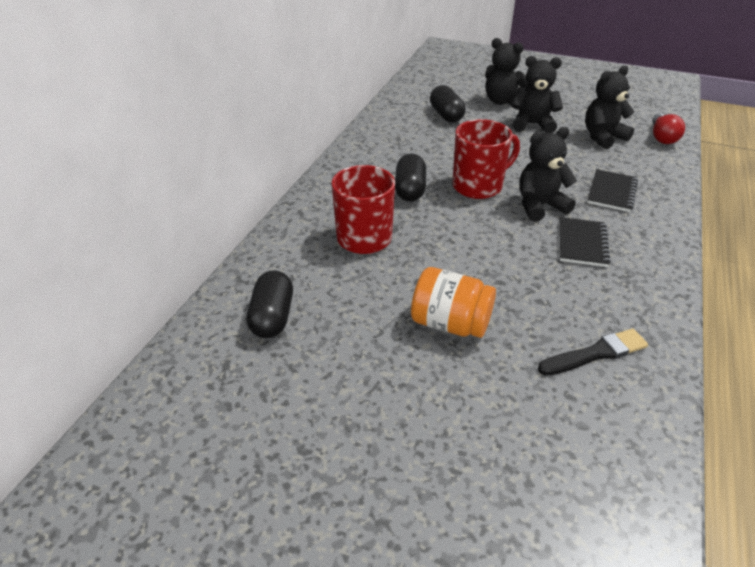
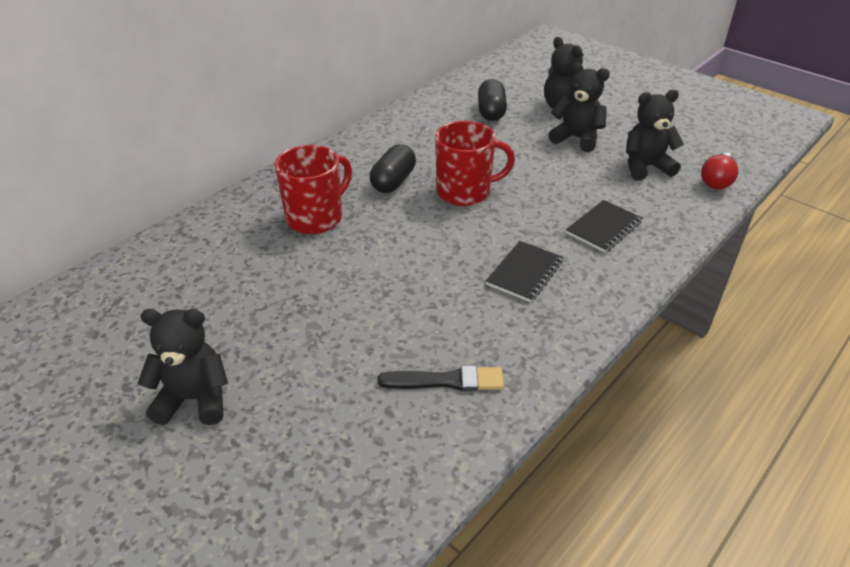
camera: 20 degrees right, 0 degrees up
black capsule [246,270,293,338] -> none
orange jar [411,267,496,338] -> none
black teddy bear [519,127,577,222] -> black teddy bear moved to [138,309,228,425]

